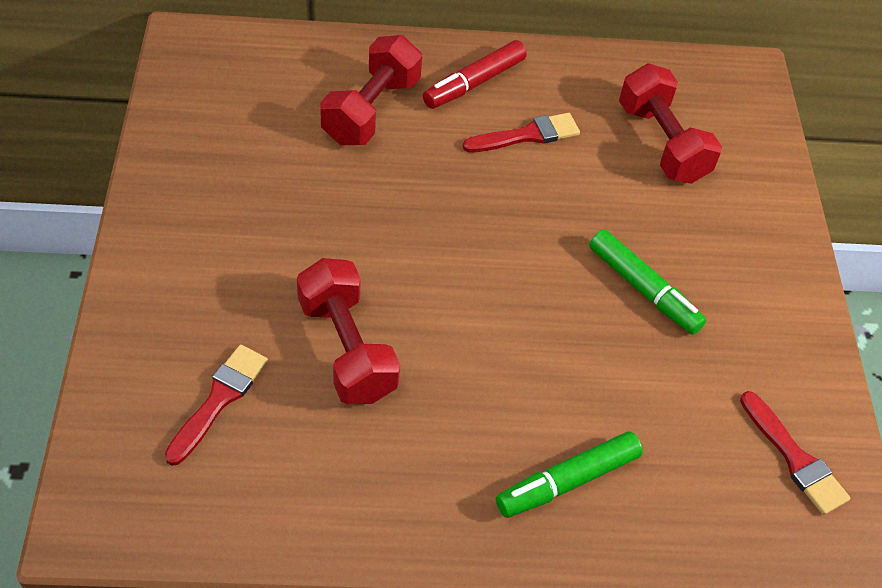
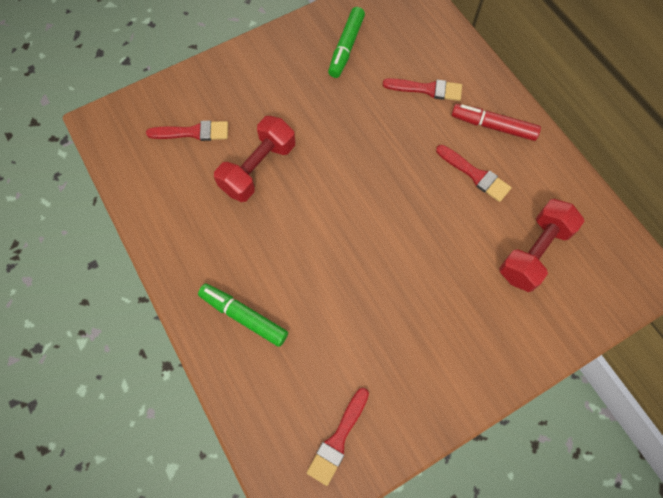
camera: 65 degrees right, 15 degrees up
red dumbbell [320,35,422,145] -> red brush [383,78,462,101]
green marker [589,229,706,335] -> green marker moved to [328,7,365,78]

